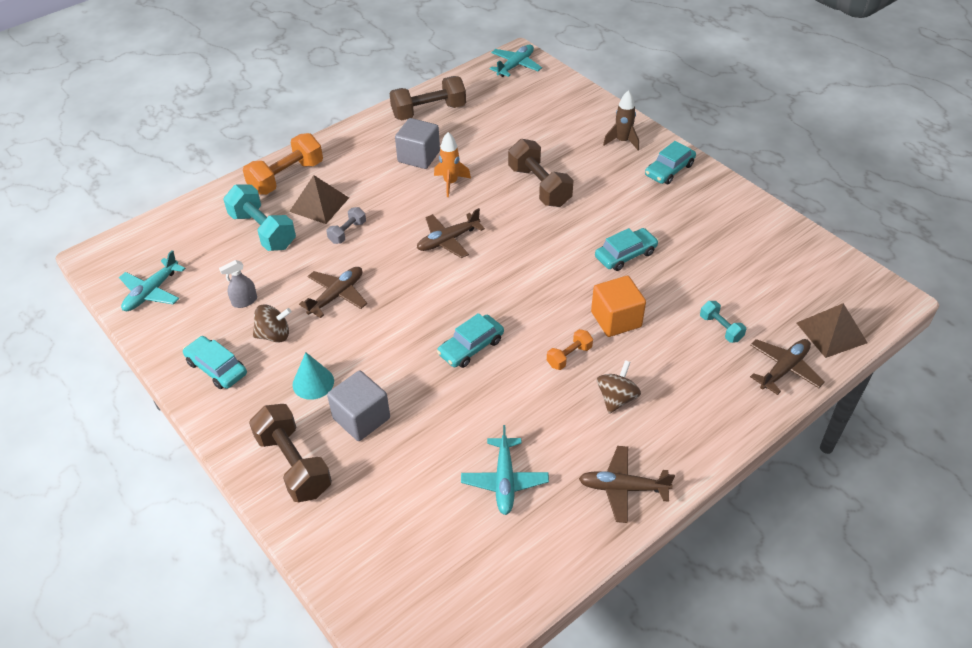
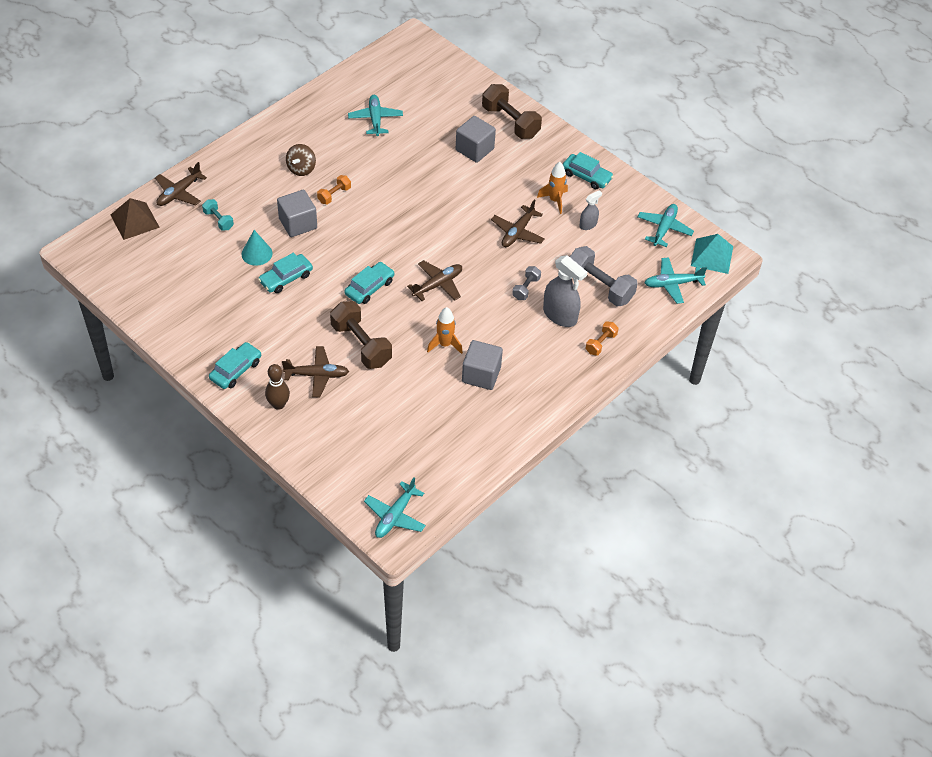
camera: 170 degrees right, 5 degrees up
turquoise dumbbell [223,185,296,251] -> grey dumbbell [570,246,638,306]
orange dumbbell [243,133,323,195] -> orange dumbbell [586,321,618,355], size x0.52
brown spinning top [253,305,291,343] -> orange rocket [537,162,568,214]
brown pyramid [289,175,349,224] -> grey spray bottle [543,255,587,327]
turquoise cone [293,352,334,400] -> turquoise cone moved to [241,230,273,266]
brown dumbbell [389,76,466,120] -> none
turquoise car [437,313,504,368] -> turquoise car moved to [345,262,394,304]
brown plane [579,446,675,523] -> brown plane moved to [282,346,349,397]
orange cube [591,276,646,337] -> grey cube [277,189,317,237]
brown rocket [603,90,639,151] -> brown bowling pin [265,364,290,410]
none -> turquoise plane [645,257,707,304]
none -> turquoise pyramid [691,234,733,274]

